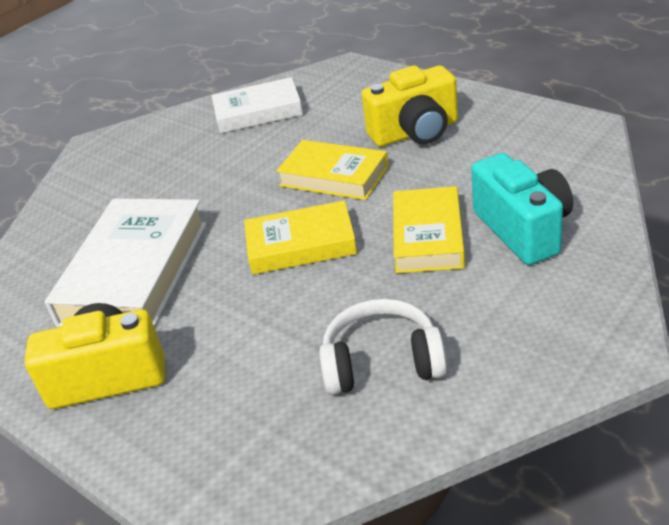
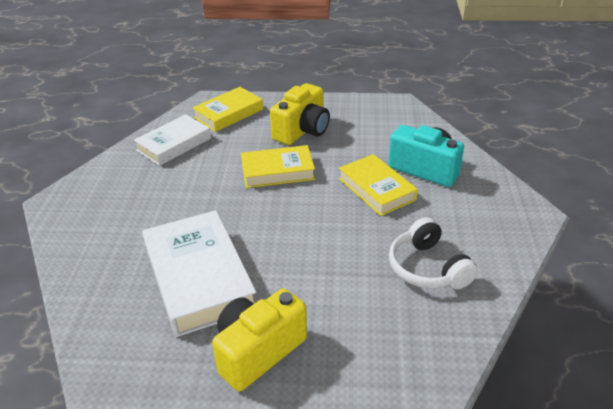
camera: 40 degrees left, 0 degrees up
yellow book [244,200,357,275] -> yellow book moved to [192,87,263,132]
white headphones [319,299,447,395] -> white headphones turned 75 degrees counterclockwise [389,217,478,289]

